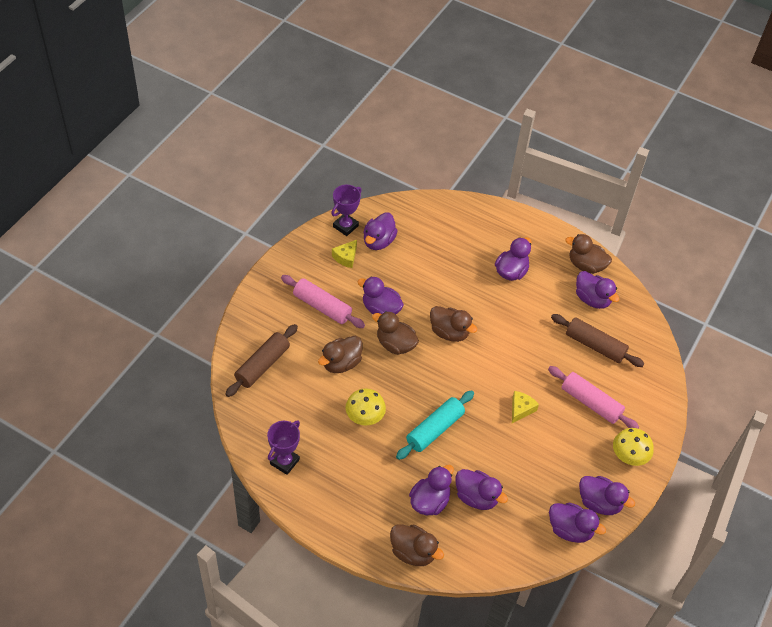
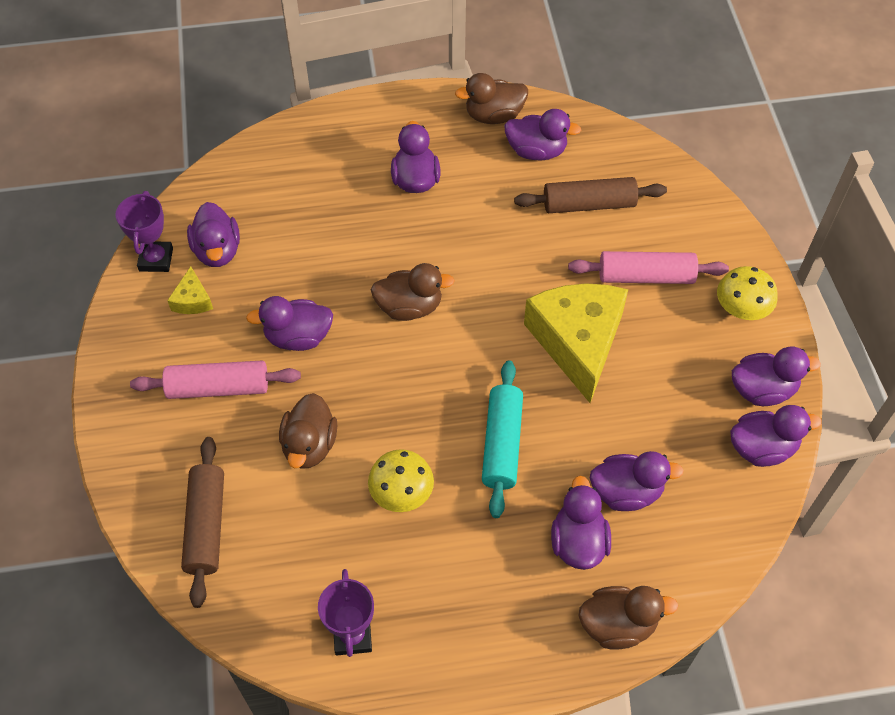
camera: 35 degrees left, 5 degrees up
brown duck [372,311,419,355] -> none
yellow cheese [512,391,539,423] -> yellow cheese [524,283,628,403], size x2.37

